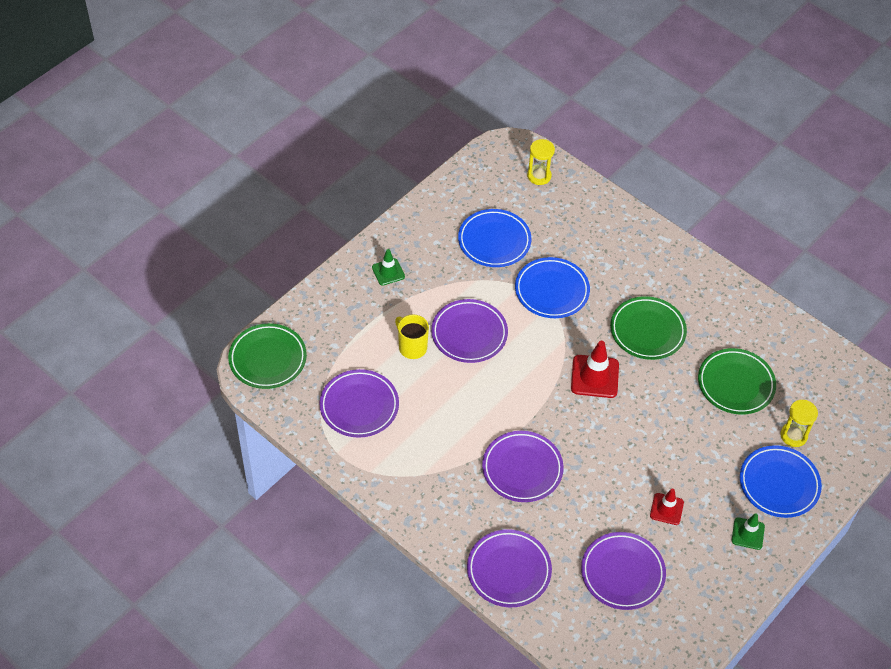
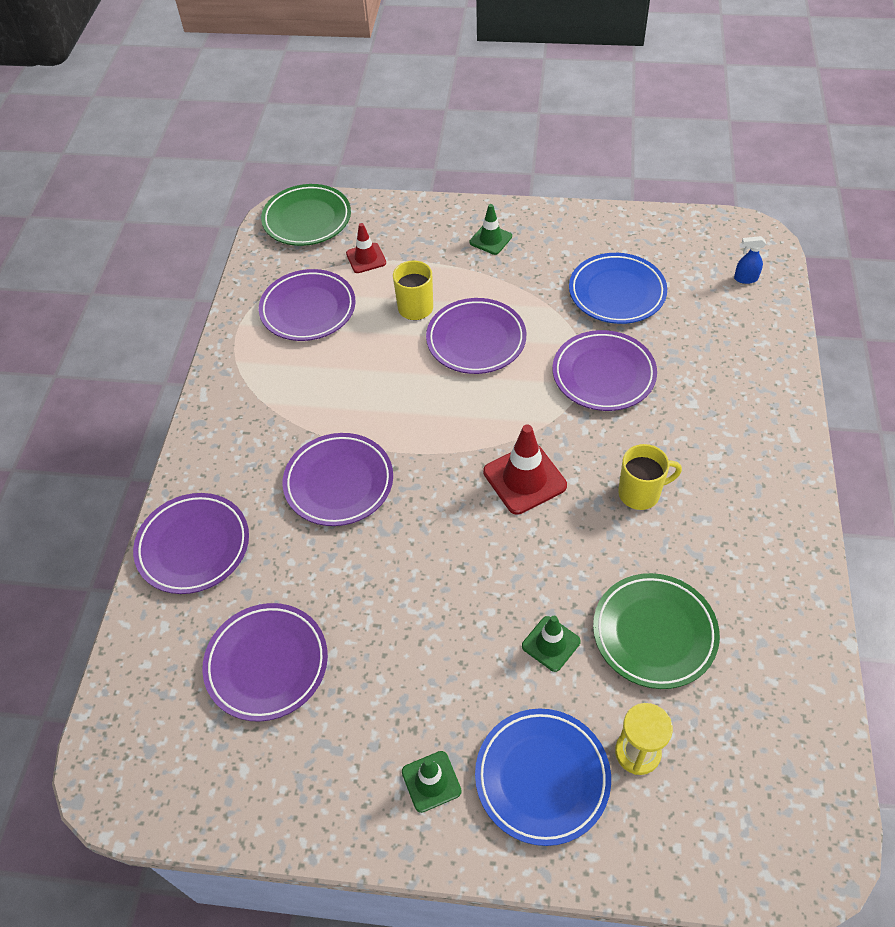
camera: 60 degrees right, 0 degrees up
blue plate [515,257,590,318] -> purple plate [553,330,657,411]
yellow hourglass [527,139,555,185] -> blue spray bottle [734,236,766,284]
green plate [610,296,687,360] -> yellow mug [618,444,682,510]
red traffic cone [650,489,684,525] -> red traffic cone moved to [346,223,386,273]
none -> green traffic cone [522,616,581,672]

